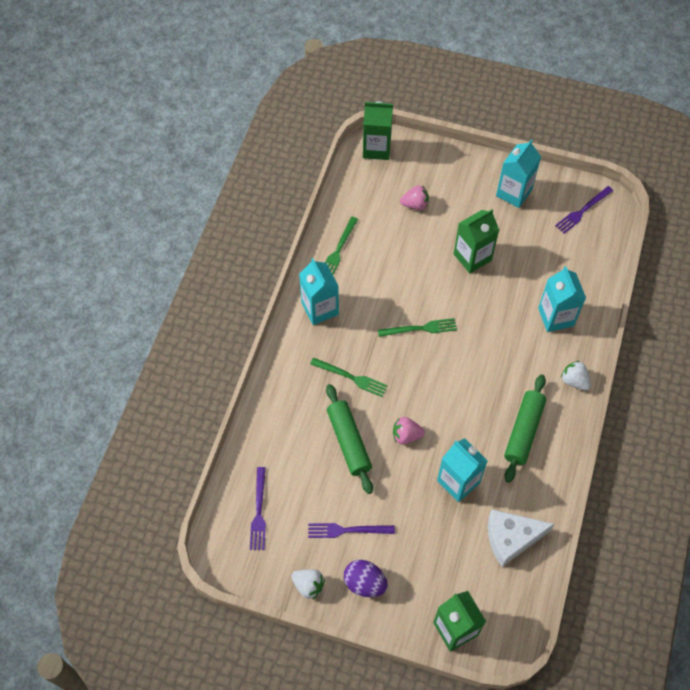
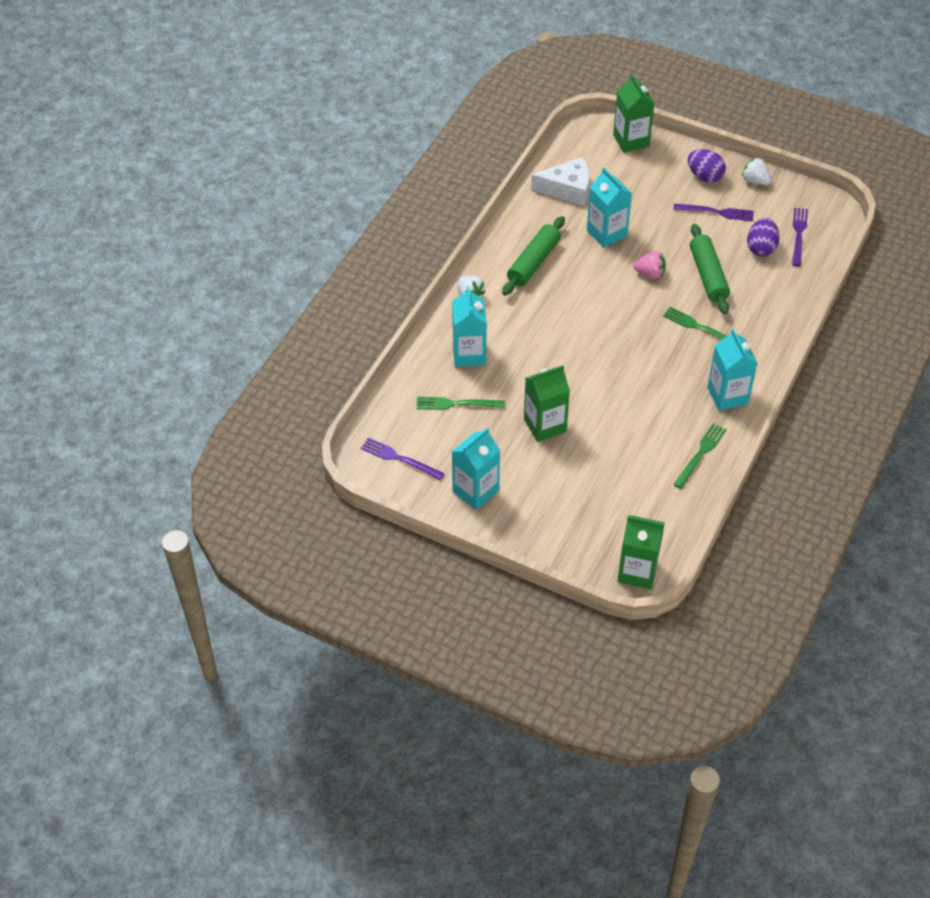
camera: 170 degrees left, 10 degrees down
green fork [378,318,457,337] -> green fork moved to [417,397,505,410]
pink strawberry [400,185,429,210] -> none
purple fork [555,186,613,234] -> purple fork turned 120 degrees counterclockwise [361,437,445,480]
none -> purple egg [747,218,780,257]

